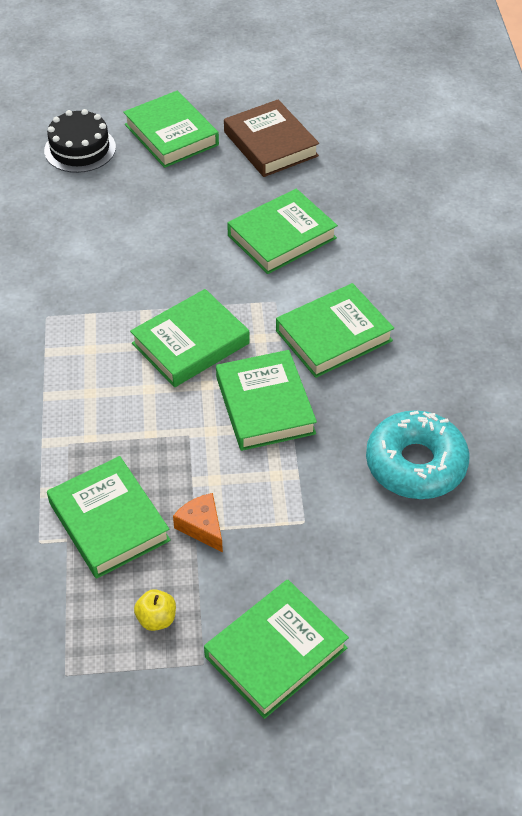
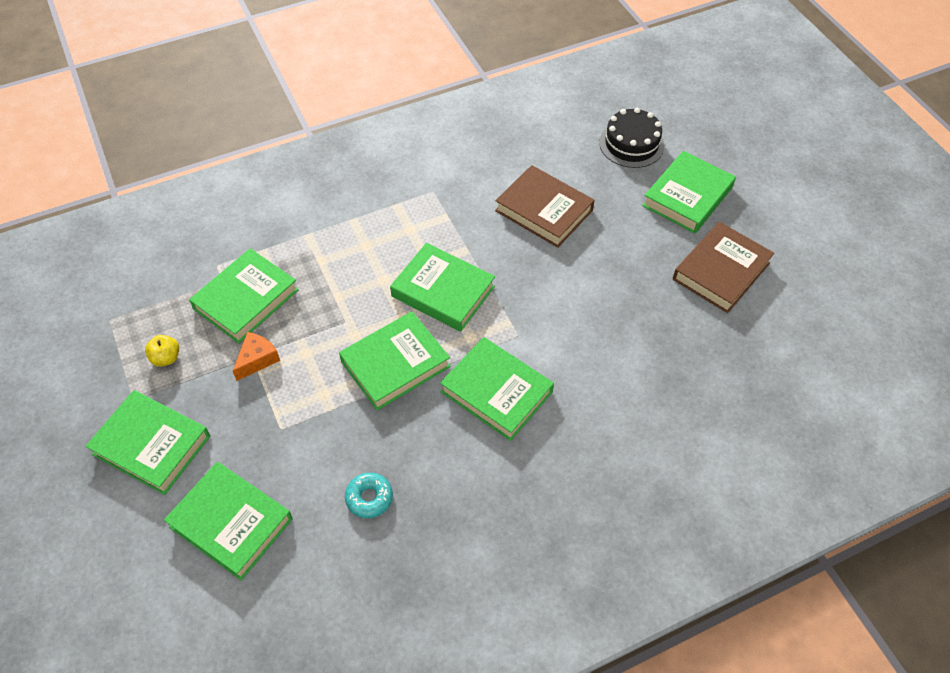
camera: 70 degrees right, 5 degrees up
green book [227,189,338,274] -> green book moved to [164,462,293,580]
turquoise donut [366,410,470,499] -> turquoise donut [345,473,393,518], size x0.50
none -> brown book [495,165,595,248]

